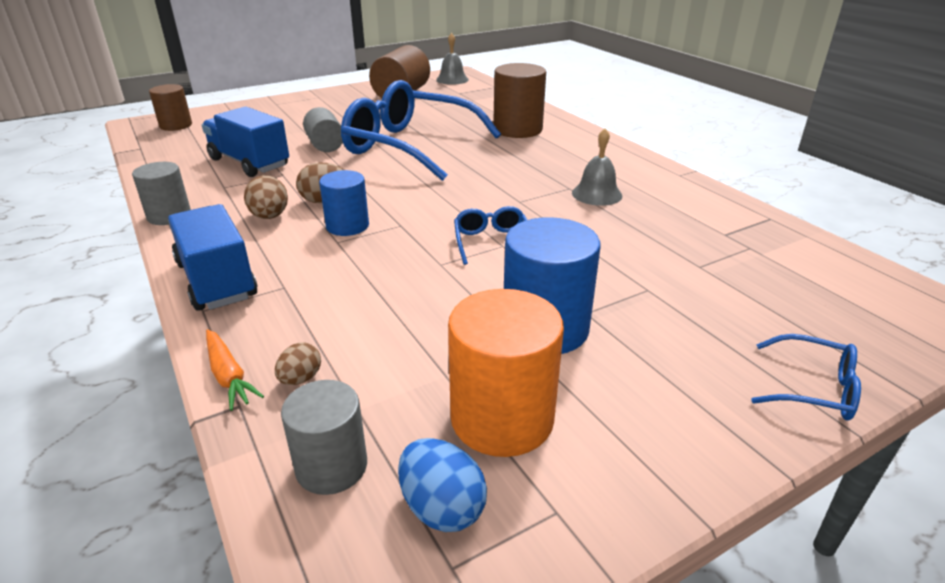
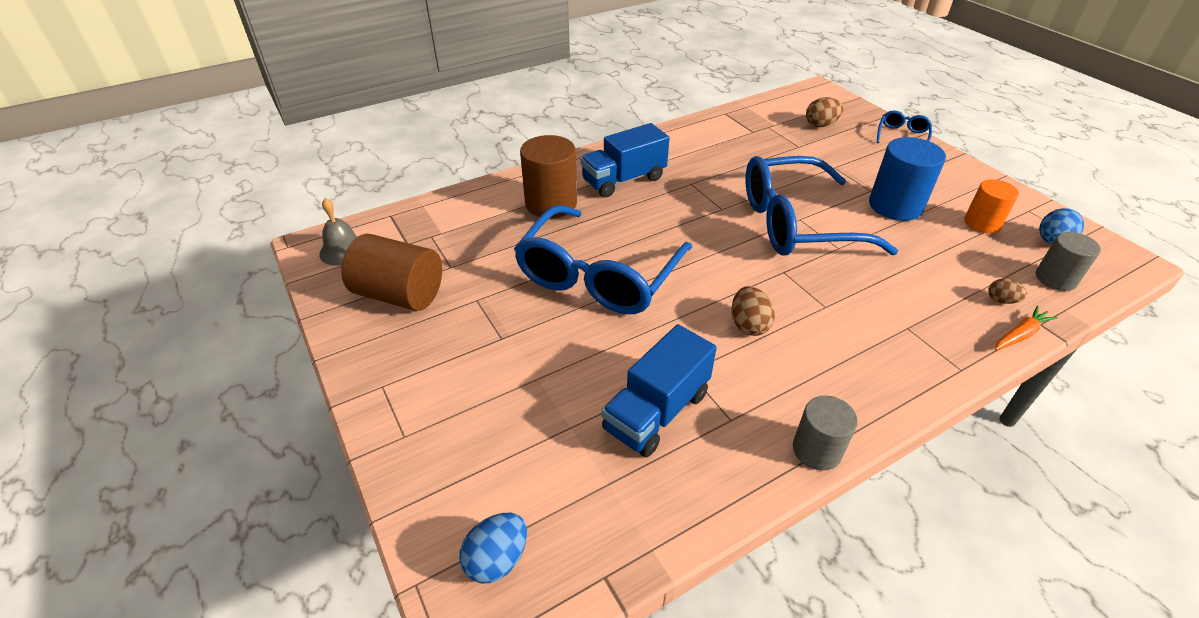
camera: 90 degrees left, 10 degrees up
brown cylinder [149,84,192,131] -> blue egg [459,513,527,583]
blue truck [168,204,257,311] -> blue truck moved to [580,123,670,198]
brown egg [244,175,288,219] -> brown egg moved to [806,97,843,127]
grey cylinder [303,107,343,152] -> none
blue cylinder [319,170,369,236] -> none
orange cylinder [448,289,564,457] -> orange cylinder [964,179,1019,234], size x0.64
blue glasses [454,206,527,265] -> blue glasses [746,156,898,256], size x2.39
grey bell [572,128,622,206] -> none

